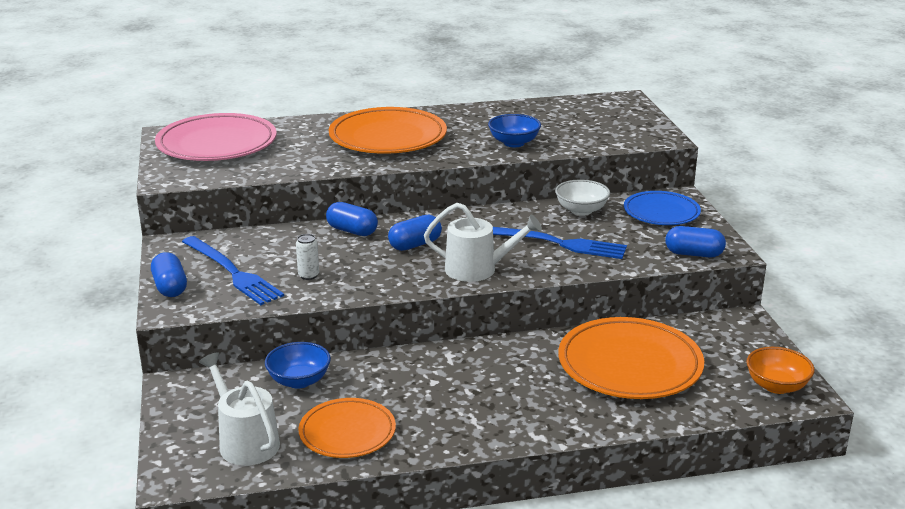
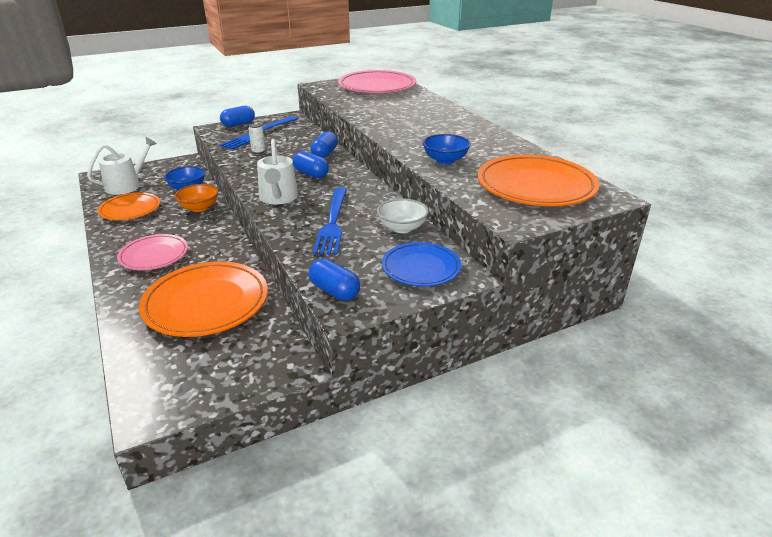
camera: 75 degrees right, 5 degrees up
orange plate [329,107,447,154] -> orange plate moved to [477,155,599,206]
blue capsule [665,226,726,258] -> blue capsule turned 45 degrees counterclockwise [309,259,360,300]
orange bowl [746,347,814,394] -> orange bowl moved to [174,184,218,212]
none -> pink plate [117,234,188,270]

